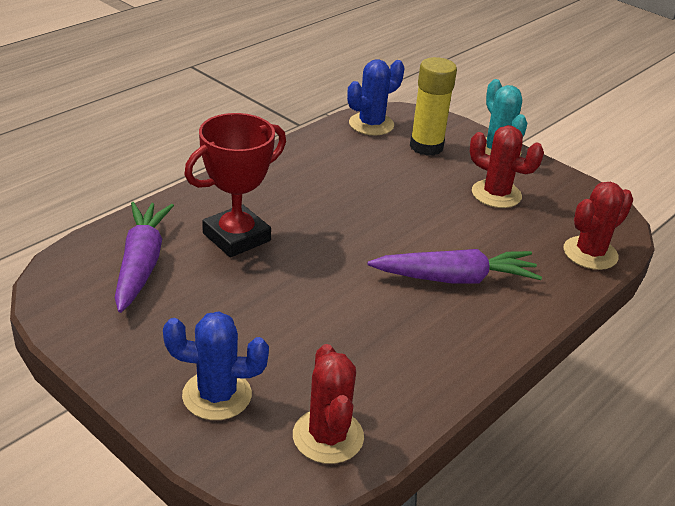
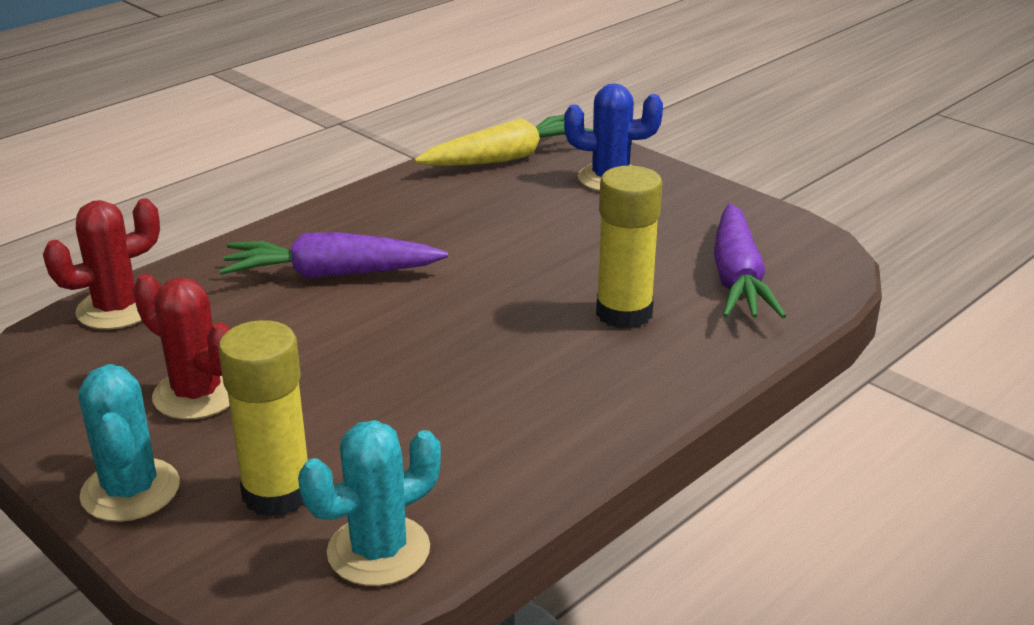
camera: 175 degrees left, 5 degrees down
red trophy [184,113,286,257] -> yellow glue stick [596,166,663,329]
red cactus [293,344,364,464] -> yellow carrot [414,115,593,166]
blue cactus [347,59,404,135] -> turquoise cactus [298,420,441,586]

